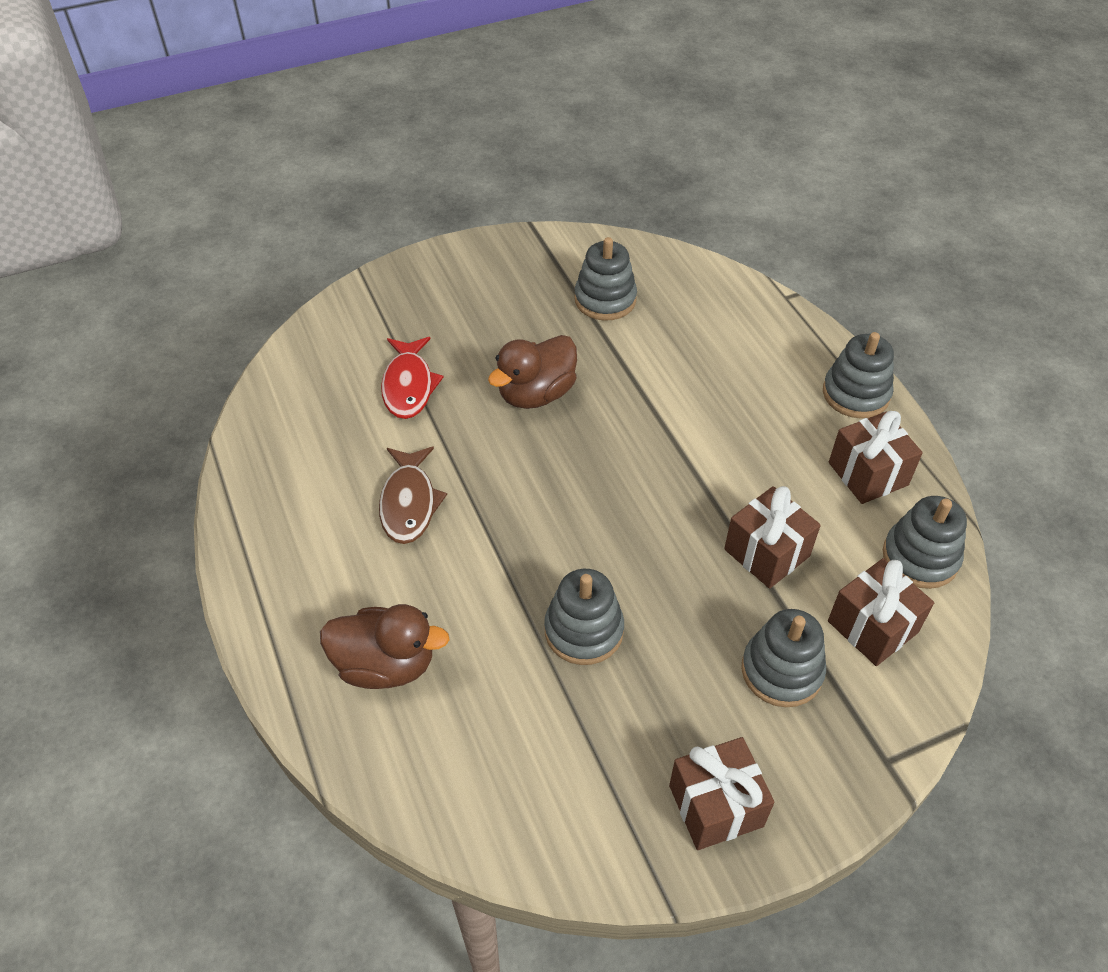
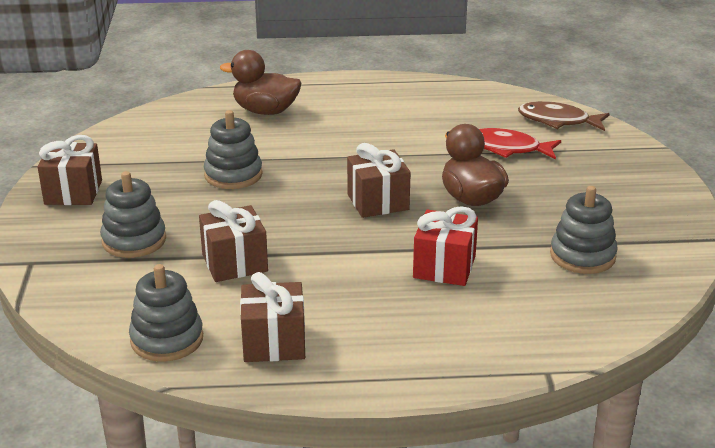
camera: 110 degrees right, 20 degrees down
brown duck [320,604,449,689] -> brown duck turned 75 degrees clockwise [220,50,301,115]
brown fish [379,447,447,544] -> brown fish moved to [518,101,610,131]
grey stacking toy [823,332,894,418] -> none
brown gift [828,558,934,666] -> brown gift moved to [347,143,411,218]
none -> red gift [413,206,478,286]

